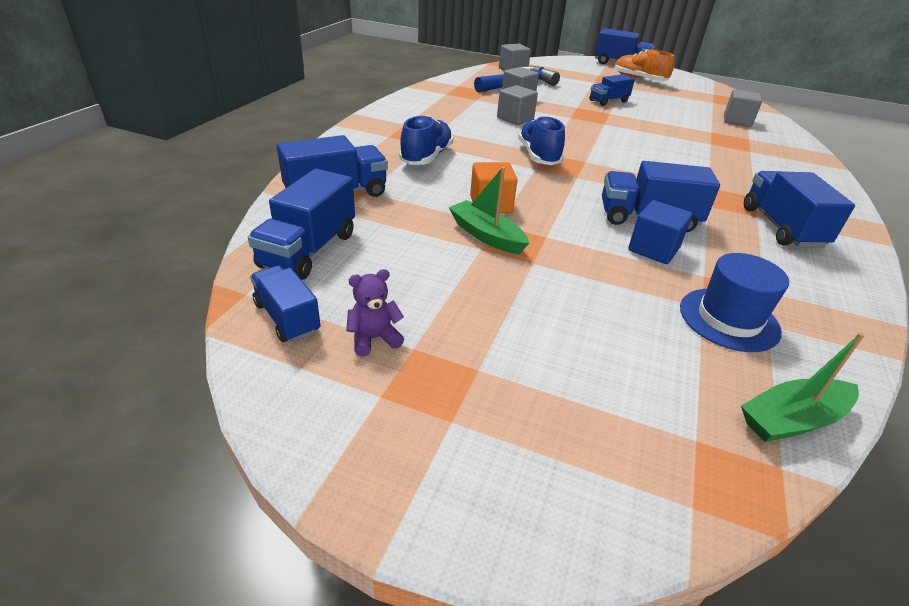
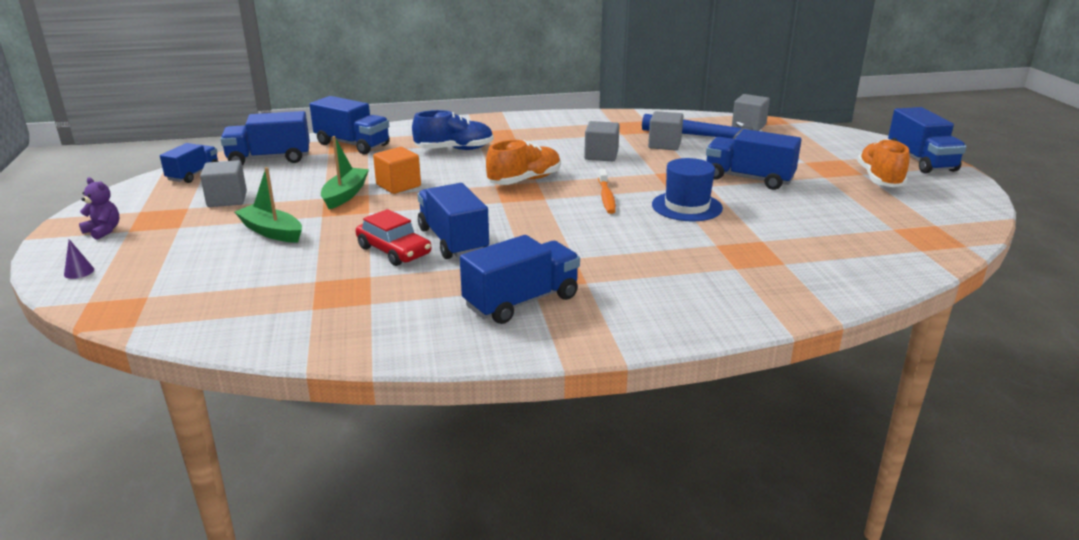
camera: 60 degrees right, 10 degrees down
purple teddy bear [346,269,404,357] -> purple teddy bear moved to [79,177,119,240]
blue shoe [518,116,565,165] -> orange shoe [486,140,561,185]
blue truck [589,74,635,106] -> blue truck [706,129,802,190], size x1.53
blue cube [628,200,692,264] -> red car [356,209,431,266]
blue hat [680,253,789,352] -> blue hat moved to [652,158,723,222]
grey cube [724,89,762,127] -> grey cube moved to [200,160,247,207]
green boat [741,332,865,442] -> green boat moved to [235,167,302,243]
none -> purple cone [64,239,94,279]
none -> orange toothbrush [598,169,616,214]

